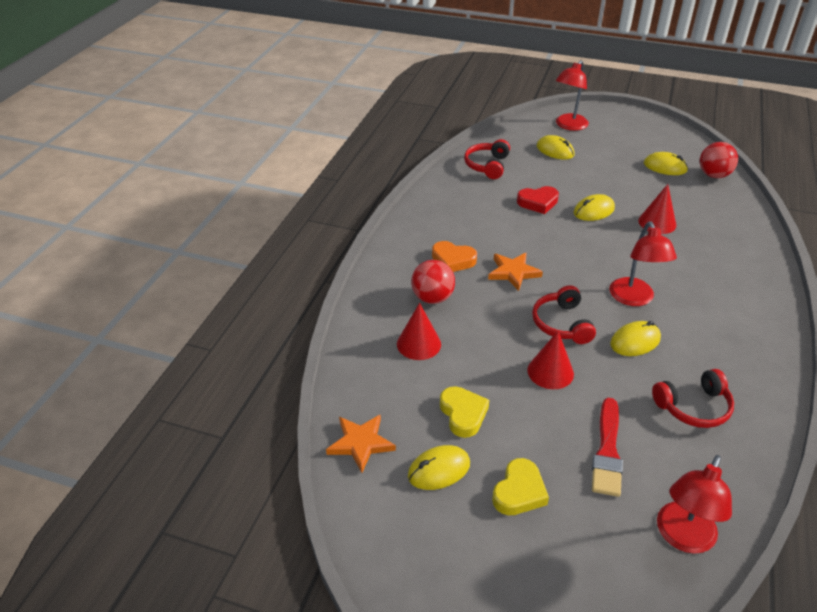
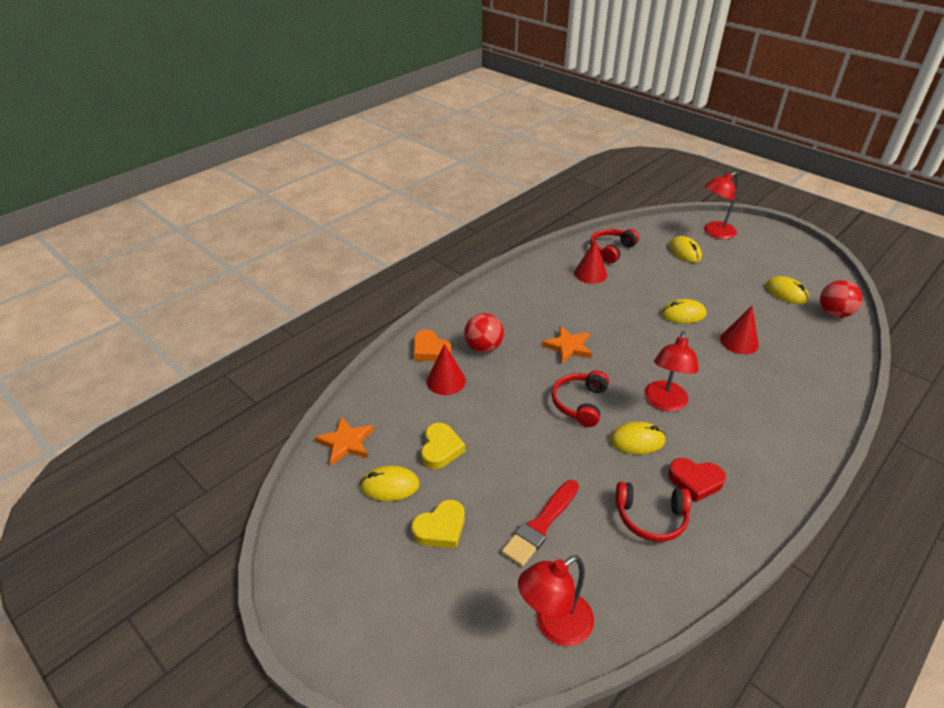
camera: 25 degrees right, 0 degrees up
orange heart [432,241,477,272] -> orange heart moved to [414,330,451,362]
red heart [517,186,559,214] -> red heart moved to [668,458,726,502]
red cone [527,331,574,389] -> red cone moved to [574,239,607,284]

